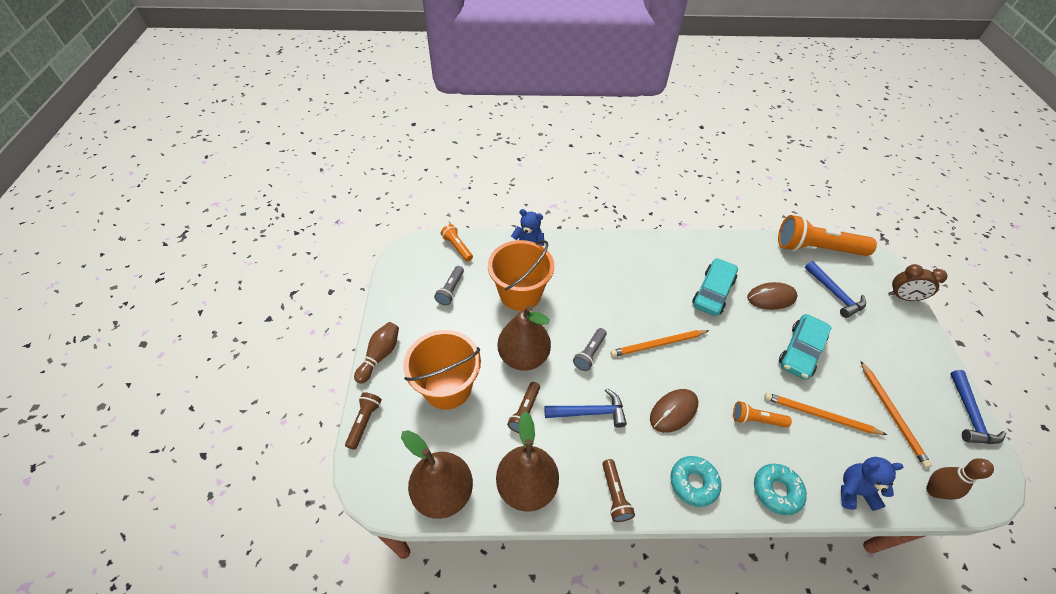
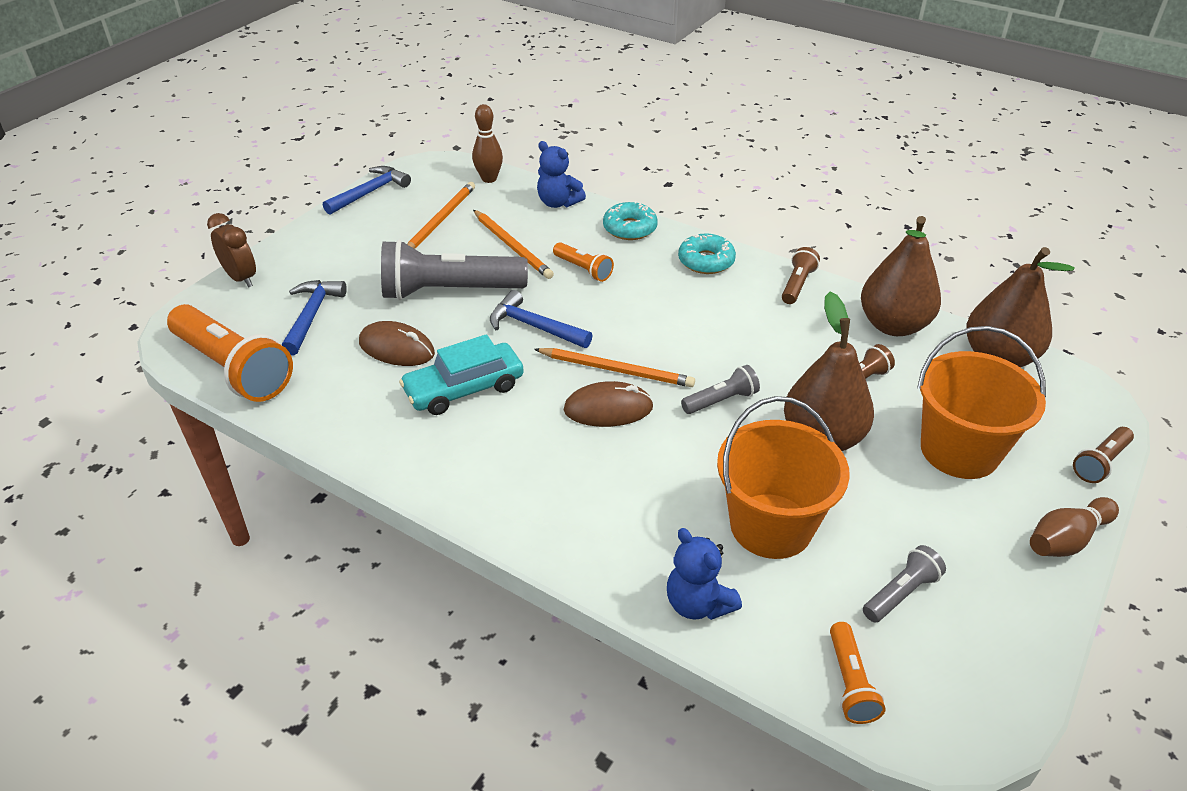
camera: 145 degrees left, 10 degrees down
blue hammer [545,388,627,428] -> blue hammer moved to [490,290,593,348]
brown mouse [650,389,698,433] -> brown mouse moved to [564,381,654,427]
turquoise car [779,314,832,380] -> grey flashlight [381,240,528,300]

